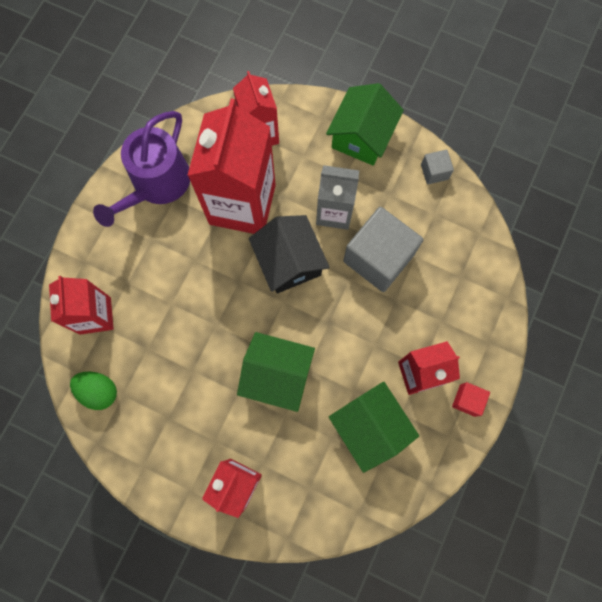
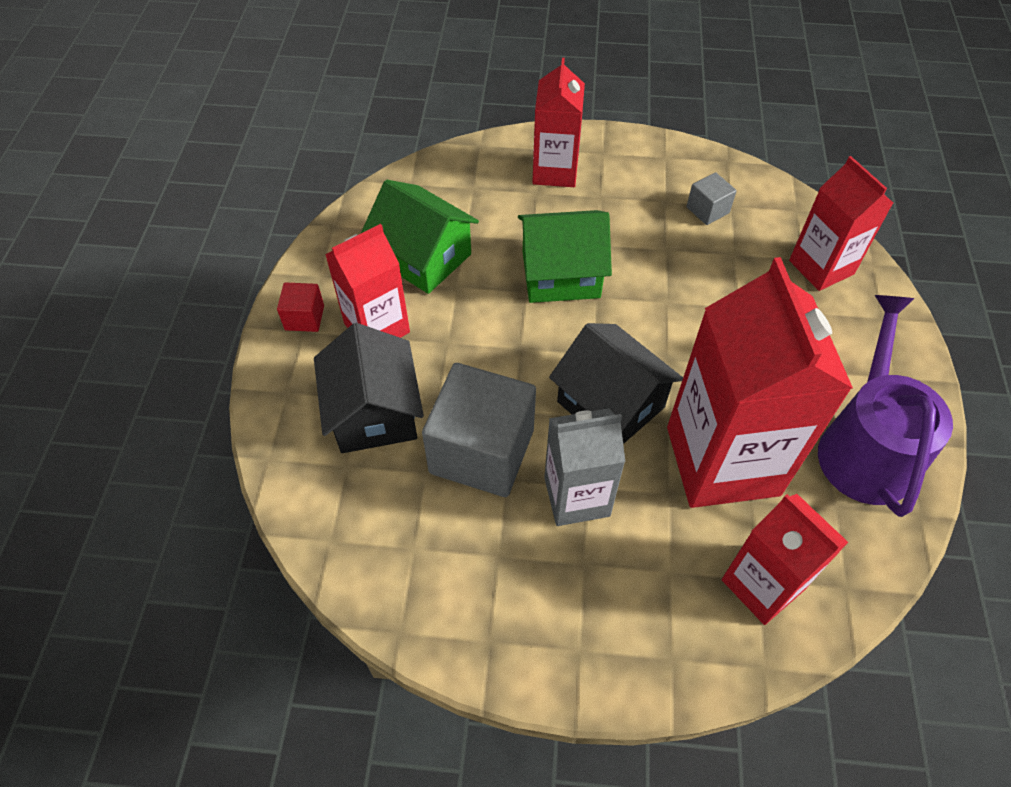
camera: 160 degrees right, 20 degrees down
green egg [70,372,117,410] -> none
green house [326,83,404,166] -> none
grey cube [421,150,454,185] -> grey cube moved to [687,172,737,225]
none -> black house [314,323,424,453]

